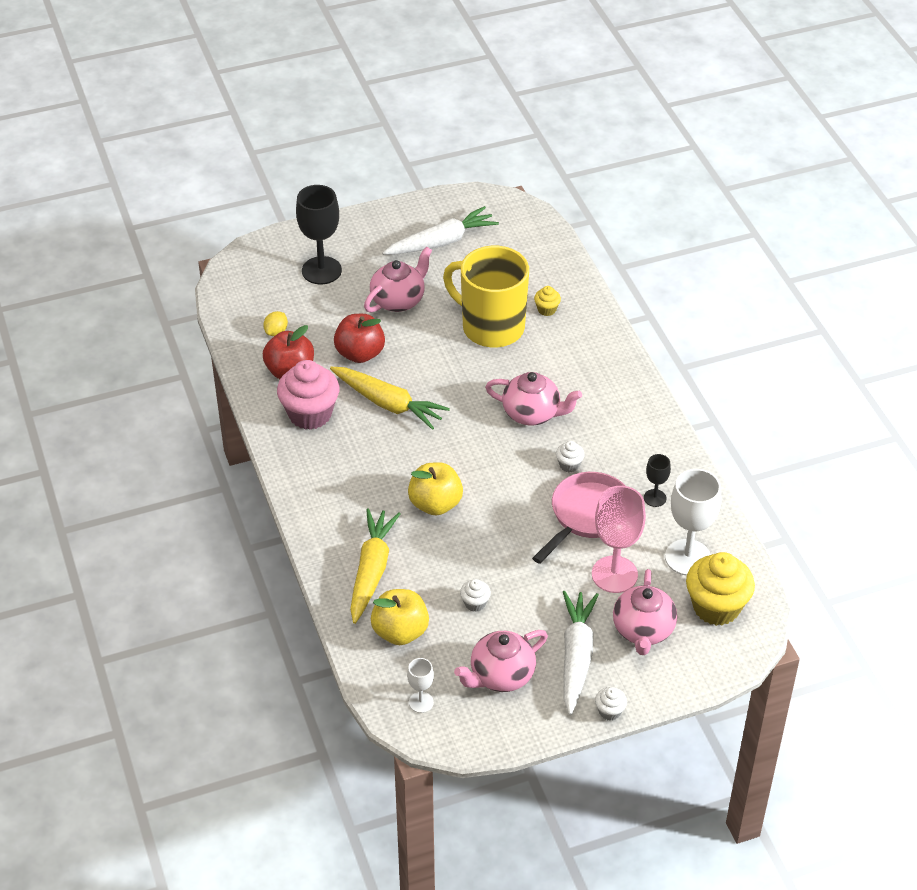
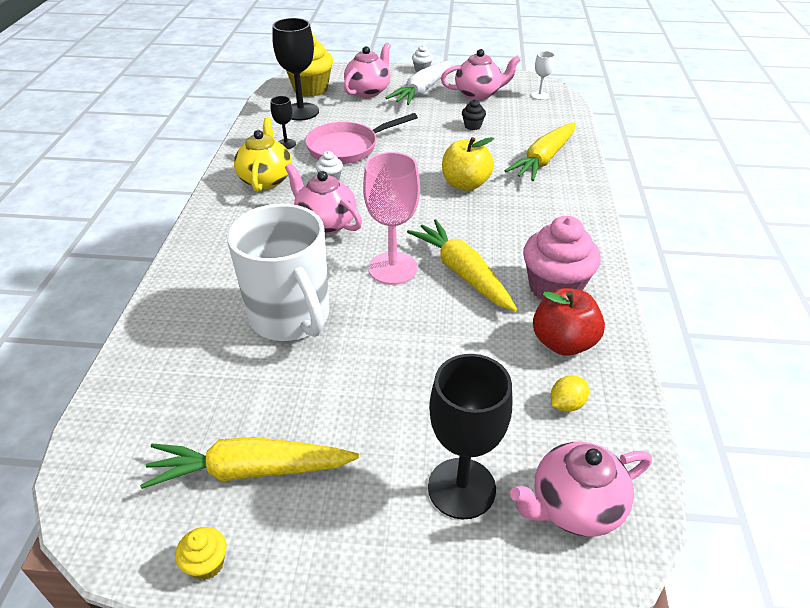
camera: 155 degrees left, 5 degrees down
red apple [334,314,385,363] -> none
pink teapot [364,246,432,312] -> pink teapot moved to [510,442,652,537]
yellow apple [371,589,429,645] -> none
white carrot [382,206,499,255] -> yellow carrot [140,437,359,489]
yellow mug [443,246,529,348] -> white mug [227,204,329,341]
white cupcake [460,579,491,612] -> black cupcake [462,99,486,130]
yellow cupcake [534,286,561,316] -> yellow cupcake moved to [176,527,227,580]
pink goblet [592,486,646,593] -> pink goblet moved to [363,152,420,285]
white goblet [665,469,721,576] -> black goblet [272,18,319,121]
none -> yellow teapot [234,118,292,192]

